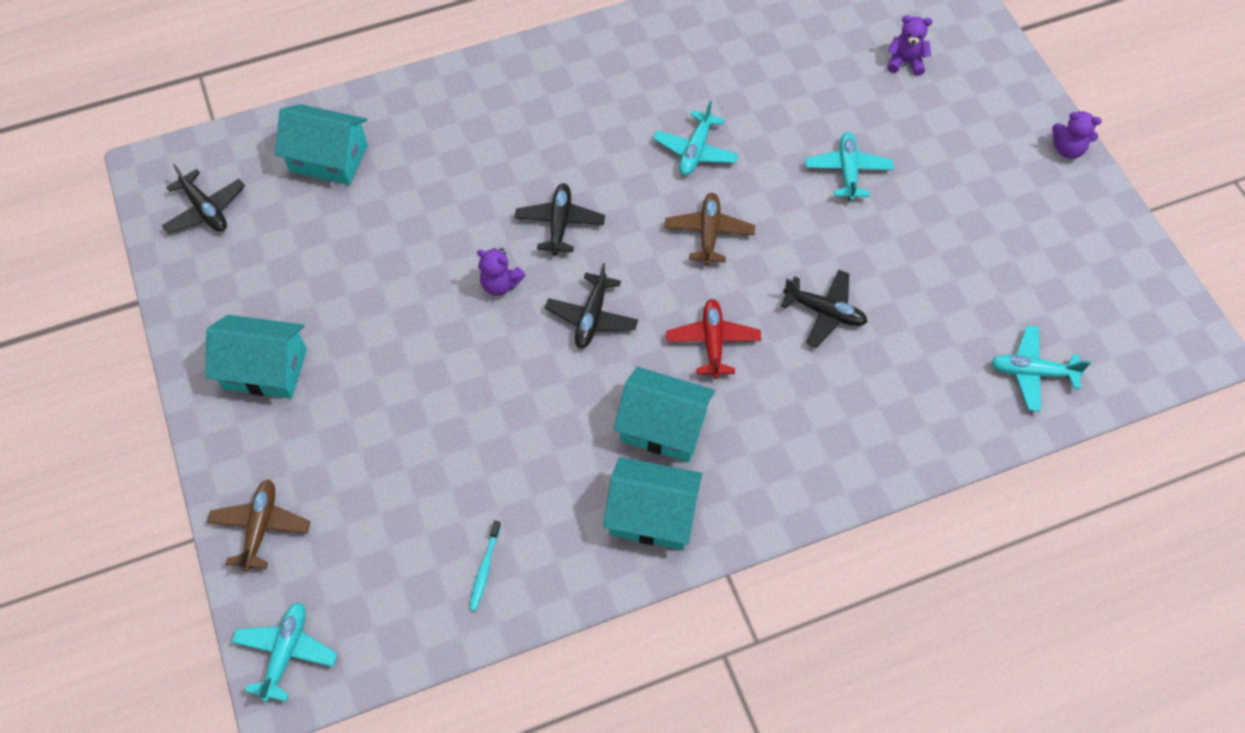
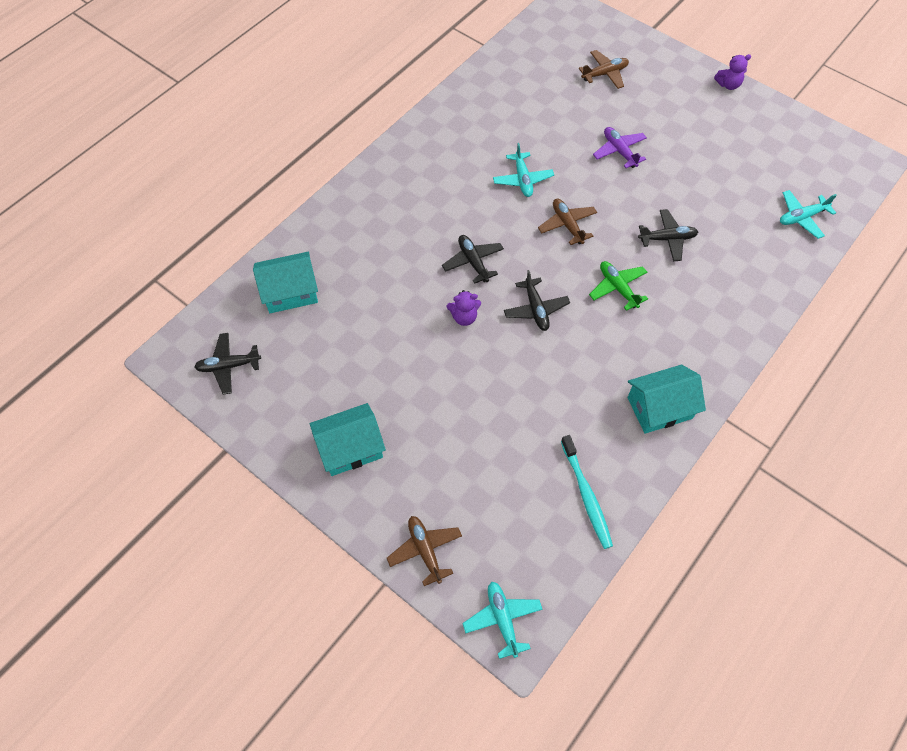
camera: 30 degrees left, 0 degrees up
black plane [162,164,245,233] -> black plane turned 150 degrees clockwise [194,333,261,395]
turquoise toothbrush [469,520,501,611] -> turquoise toothbrush [561,435,613,549], size x1.77
turquoise house [614,367,715,462] -> none
red plane [666,299,761,379] -> green plane [589,261,648,311]
turquoise plane [805,132,894,201] -> purple plane [593,127,647,168]
purple teddy bear [887,15,932,76] -> brown plane [579,50,629,89]

